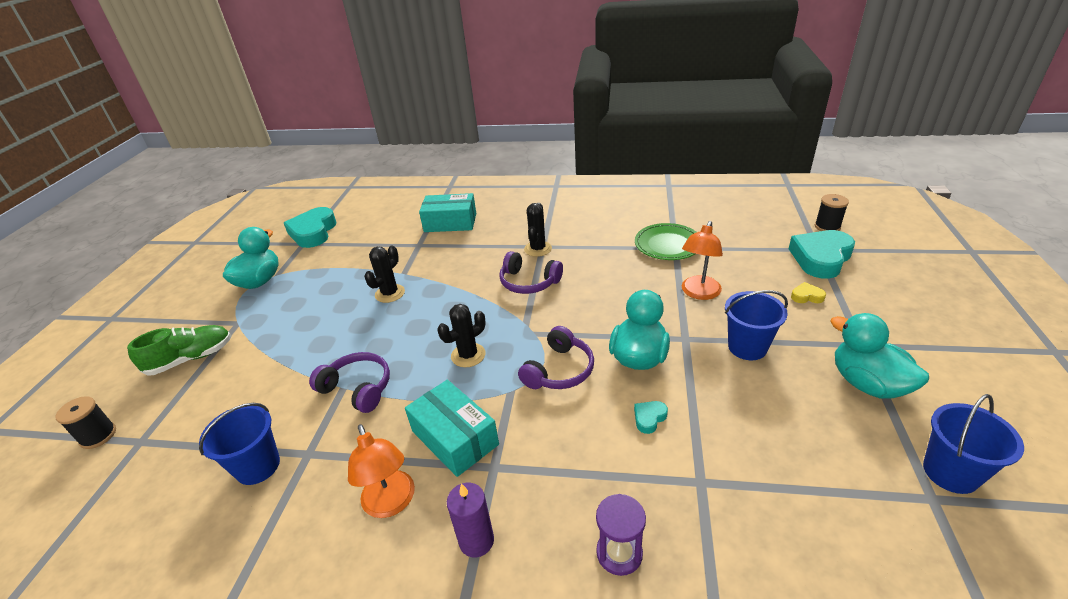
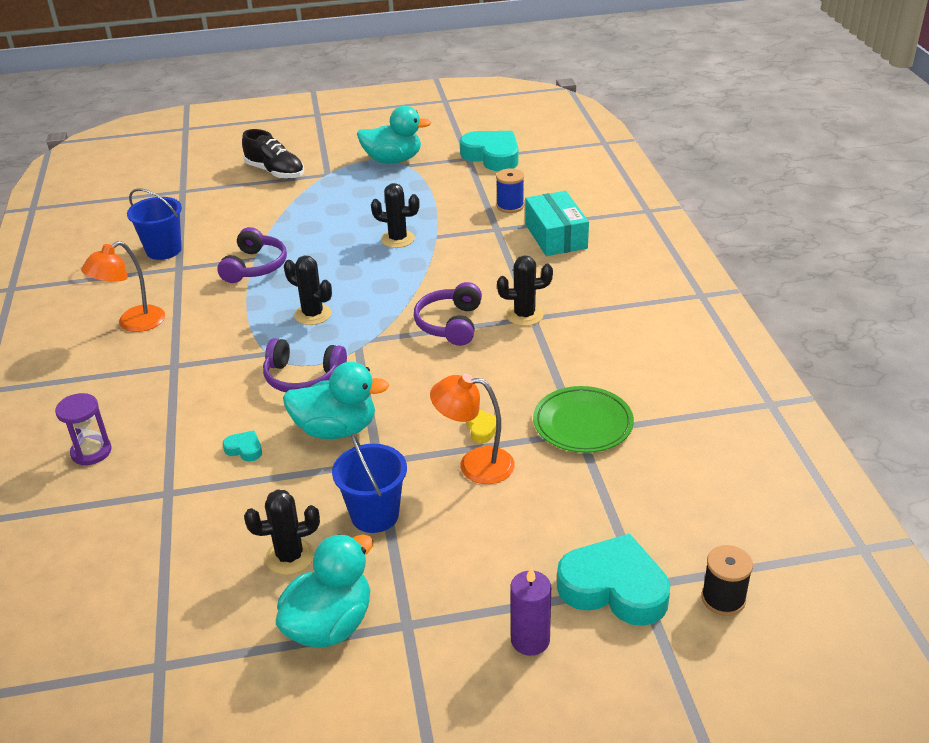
camera: 70 degrees right, 0 degrees up
black spool [56,396,116,449] -> none
green shoe [127,325,231,375] -> black shoe [242,129,304,179]
turquoise heart [284,207,336,248] -> turquoise heart turned 60 degrees clockwise [460,131,519,171]
turquoise box [405,380,499,477] -> none
purple candle [447,483,494,557] -> purple candle moved to [510,567,551,656]
yellow heart [791,282,826,303] -> yellow heart moved to [467,410,496,443]
blue bucket [923,394,1024,494] -> none
none -> black cactus [244,489,320,575]
none -> blue spool [496,168,524,213]

